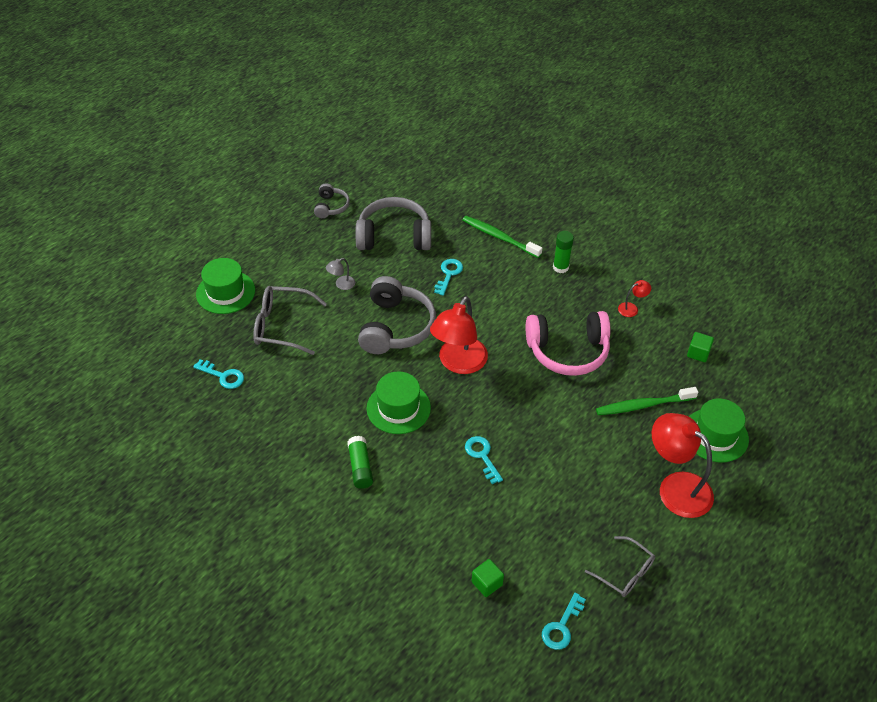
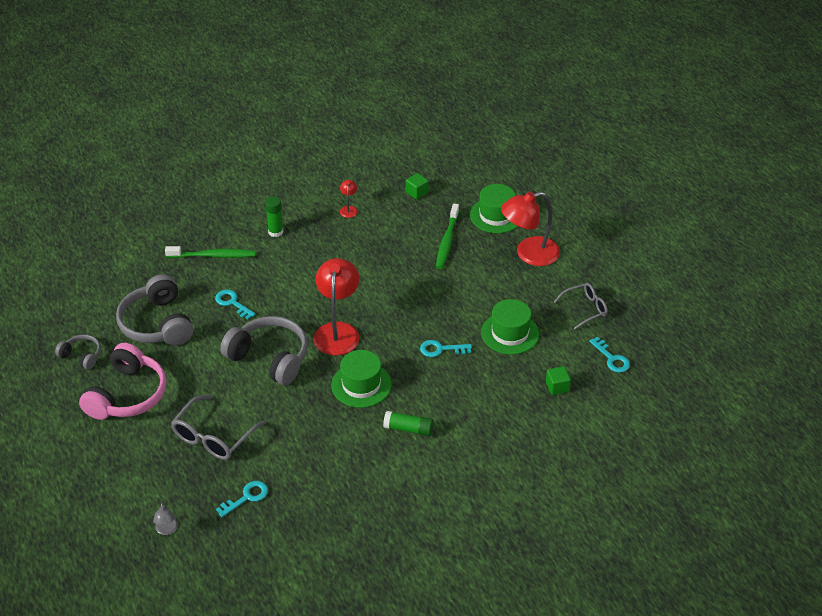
camera: 65 degrees left, 5 degrees down
green hat [196,258,255,314] -> green hat moved to [481,299,539,355]
grey lamp [326,258,355,290] -> grey lamp moved to [153,502,178,535]
grey headphones [356,197,431,250] -> grey headphones turned 45 degrees counterclockwise [116,274,193,345]
red lamp [430,296,488,374] -> red lamp turned 135 degrees counterclockwise [314,258,359,355]
green toothbrush [462,216,542,258] -> green toothbrush turned 150 degrees counterclockwise [165,246,256,258]
pink headphones [526,311,611,376] -> pink headphones moved to [79,343,167,420]

